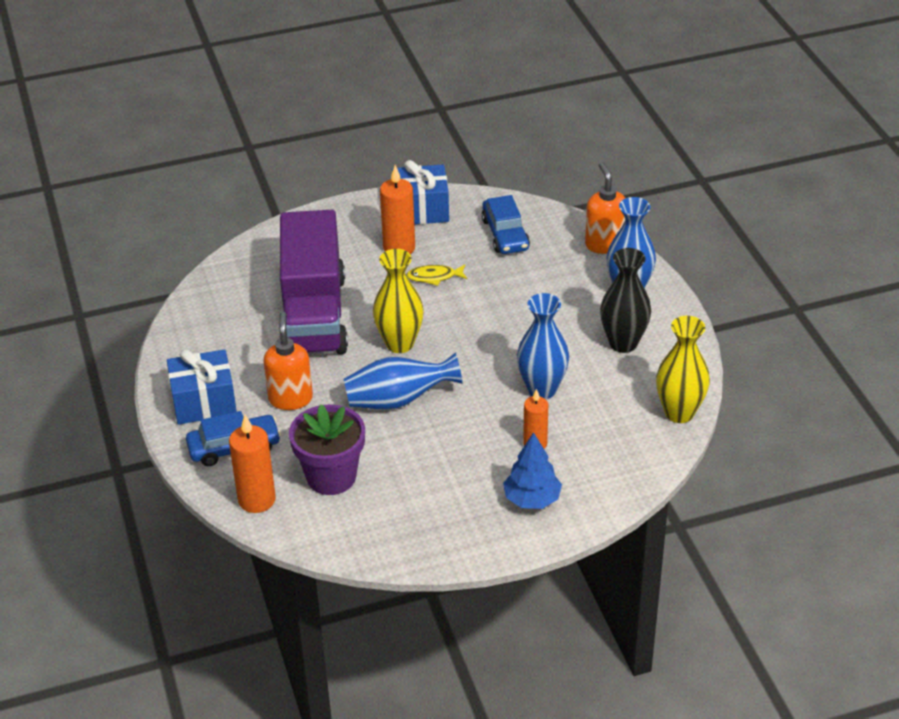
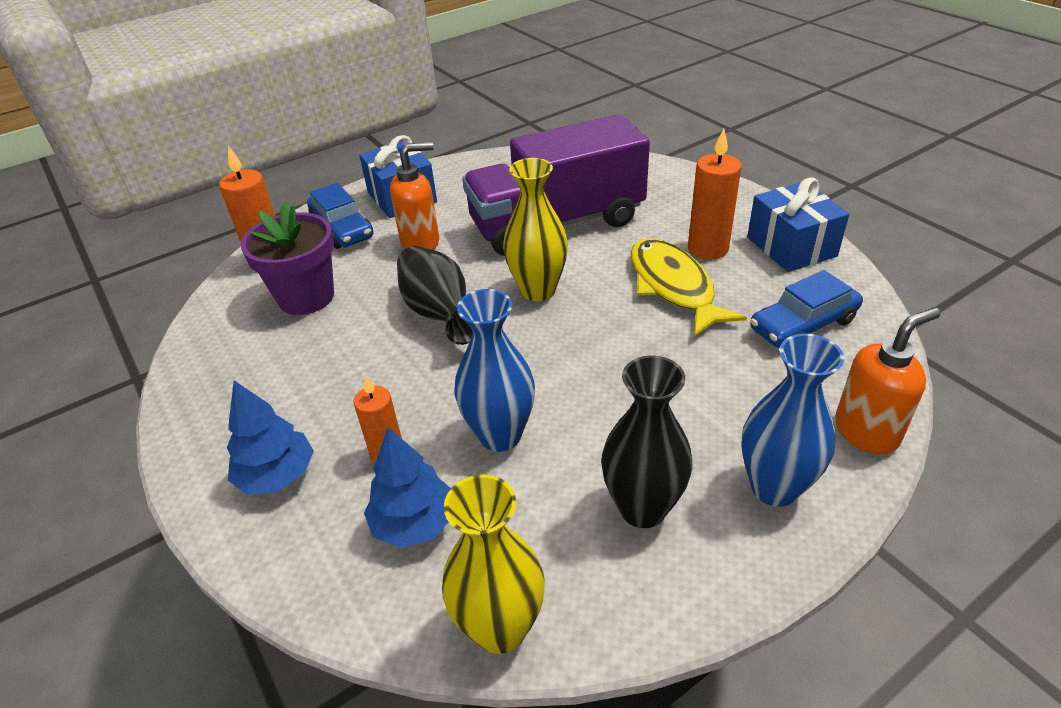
camera: 75 degrees right, 0 degrees up
blue vase [344,352,463,410] -> black vase [397,246,473,345]
yellow fish [406,264,467,286] -> yellow fish [631,238,747,337], size x1.95
none -> blue tree [364,427,451,548]

